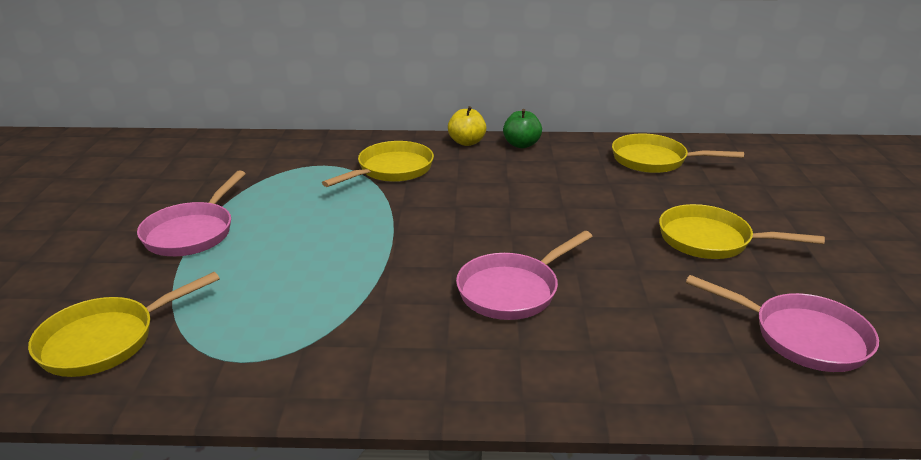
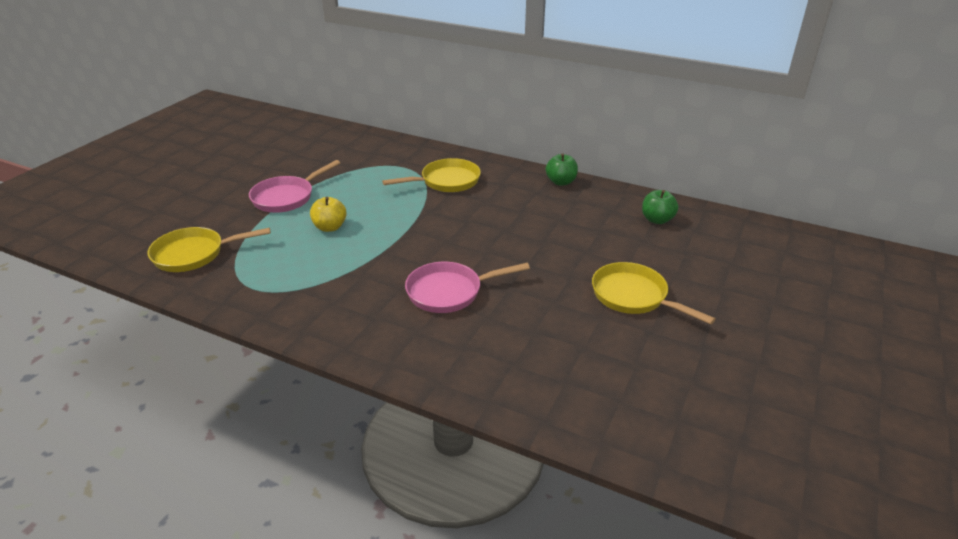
camera: 25 degrees right, 5 degrees up
yellow apple [448,106,486,146] -> yellow apple moved to [310,197,347,232]
yellow pan [612,134,744,173] -> green apple [642,190,678,224]
pink pan [686,275,879,372] -> none

